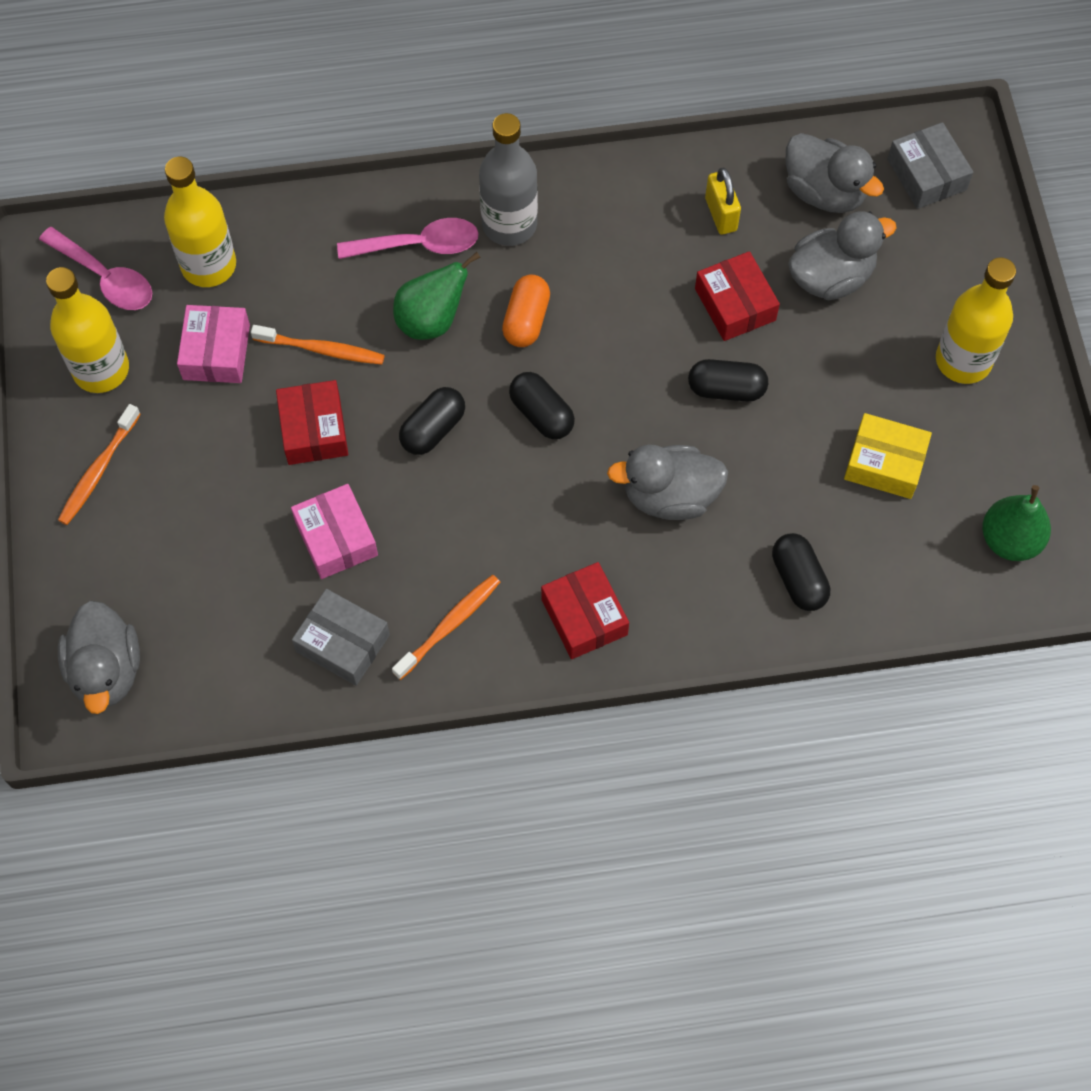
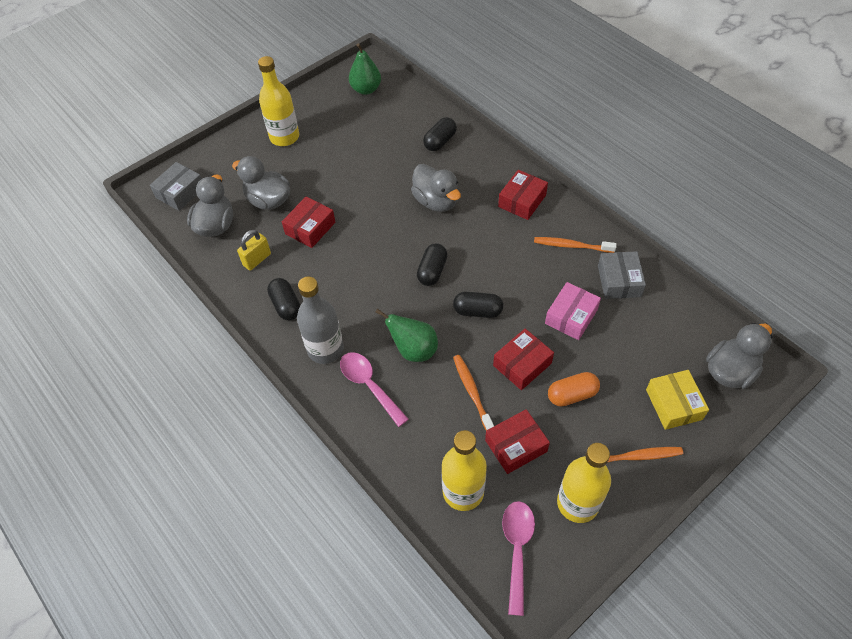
camera: 120 degrees left, 10 degrees down
pink box [177,305,250,383] -> red box [485,409,550,474]
orange capsule [502,274,550,347] -> orange capsule moved to [548,372,600,406]
black capsule [688,359,768,401] -> black capsule moved to [267,278,300,320]
yellow box [844,413,932,499] -> yellow box moved to [646,370,709,430]

